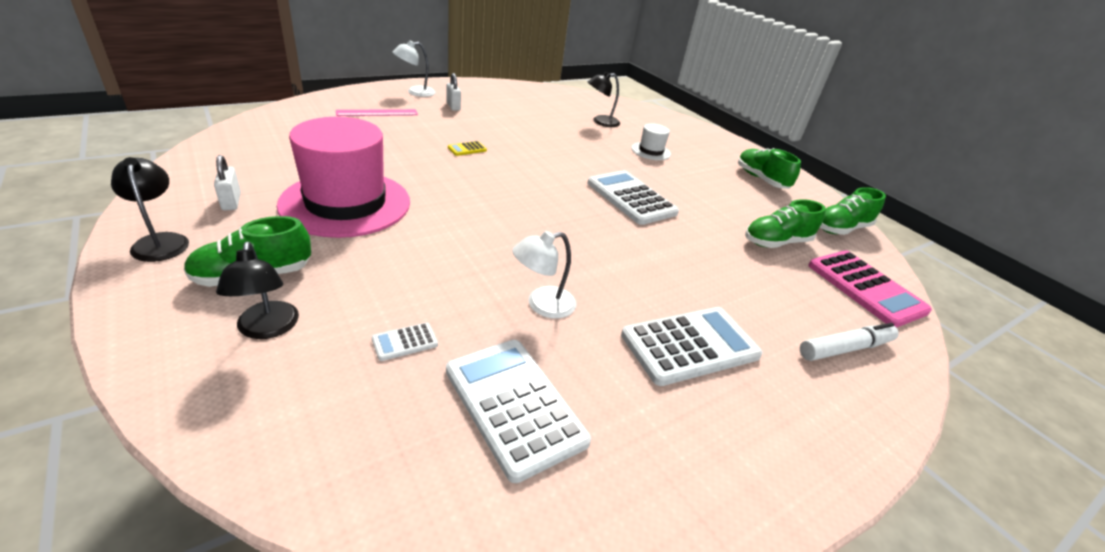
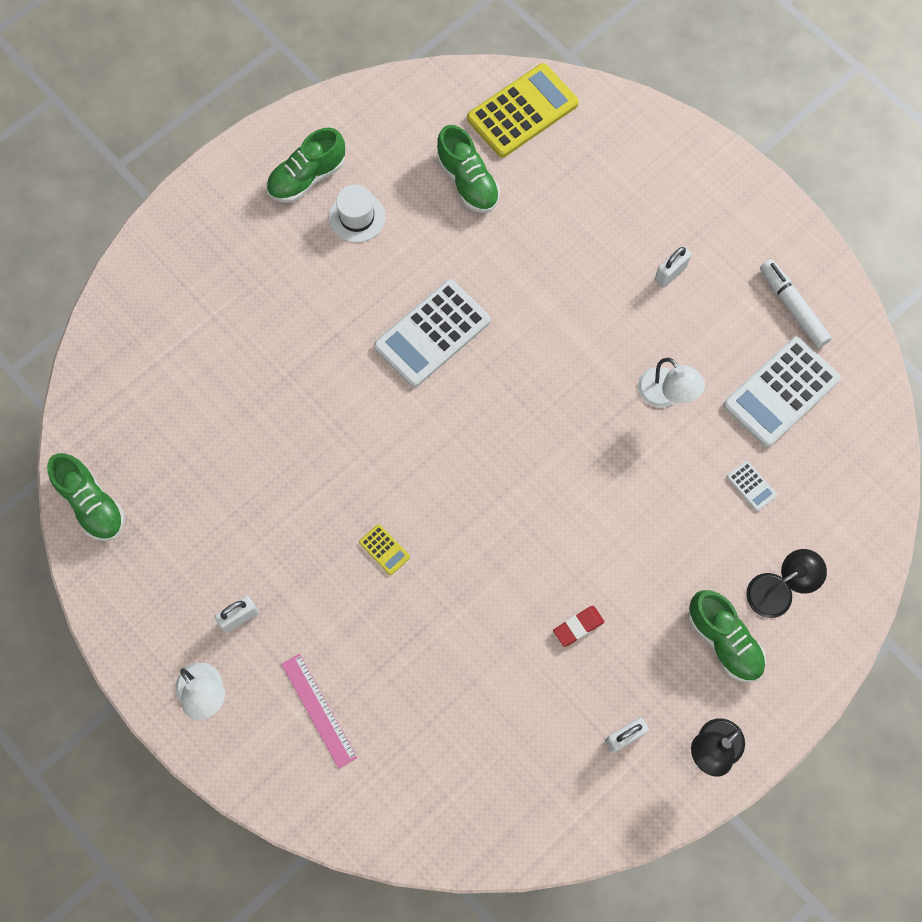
camera: 95 degrees left, 35 degrees up
pink hat [277,117,410,238] -> red eraser [553,606,604,647]
black lamp [588,72,620,127] -> none
white calculator [621,307,763,386] -> white padlock [655,246,691,288]
white hat [631,123,671,160] -> white hat moved to [329,184,385,243]
white marker [800,323,899,361] -> white marker moved to [760,259,832,348]
pink calculator [808,250,932,328] -> yellow calculator [467,63,579,157]
green shoe [820,187,886,235] -> green shoe moved to [47,453,125,541]

